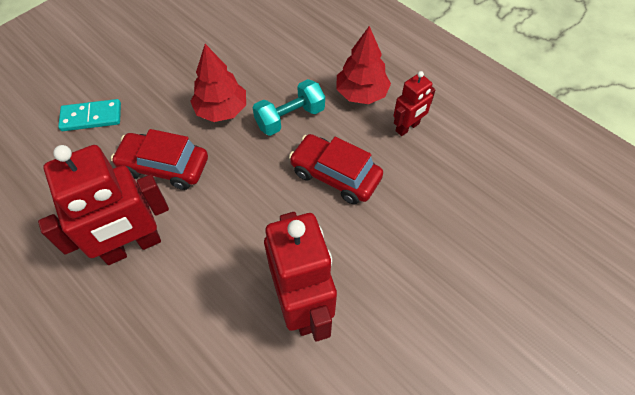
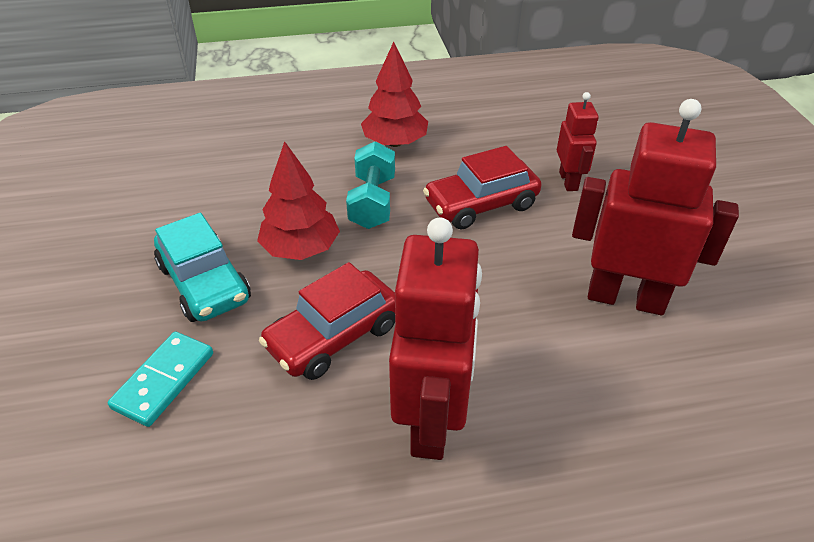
camera: 55 degrees left, 15 degrees down
red robot [393,71,435,136] -> red robot moved to [557,92,599,191]
none -> turquoise car [154,213,251,322]

